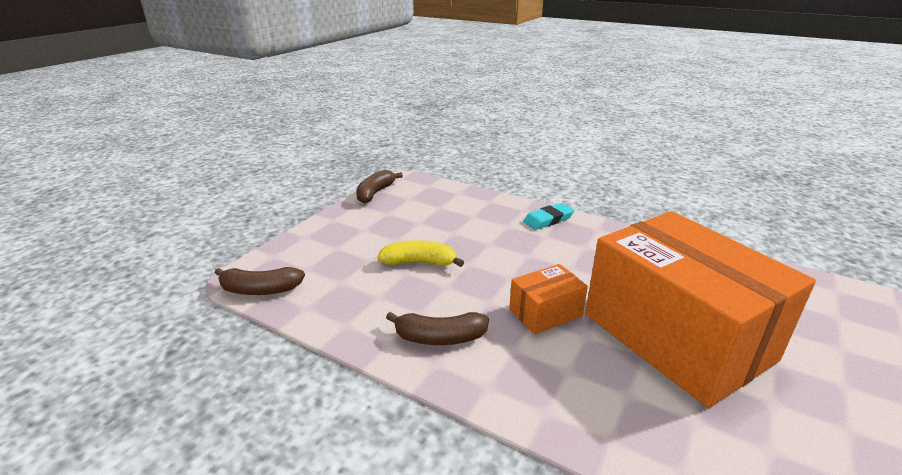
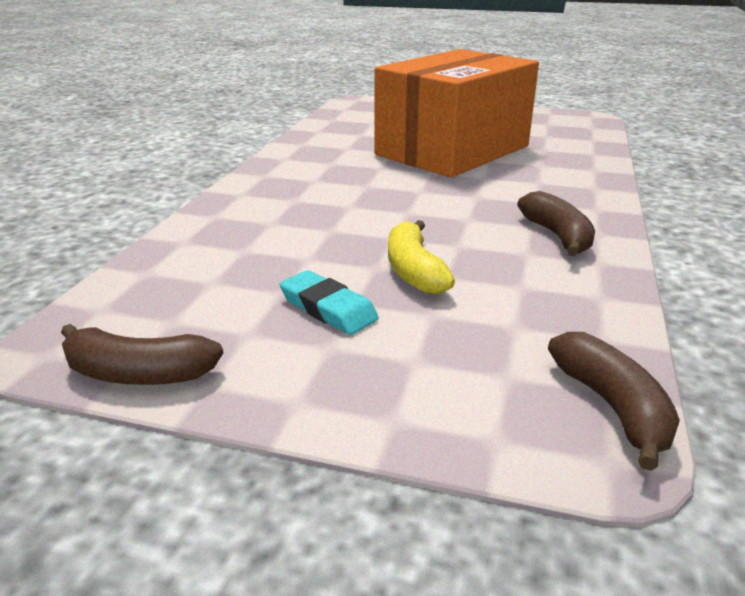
camera: 105 degrees left, 0 degrees up
orange box [509,264,588,334] -> none
turquoise eraser [523,203,574,230] -> turquoise eraser moved to [280,270,379,335]

